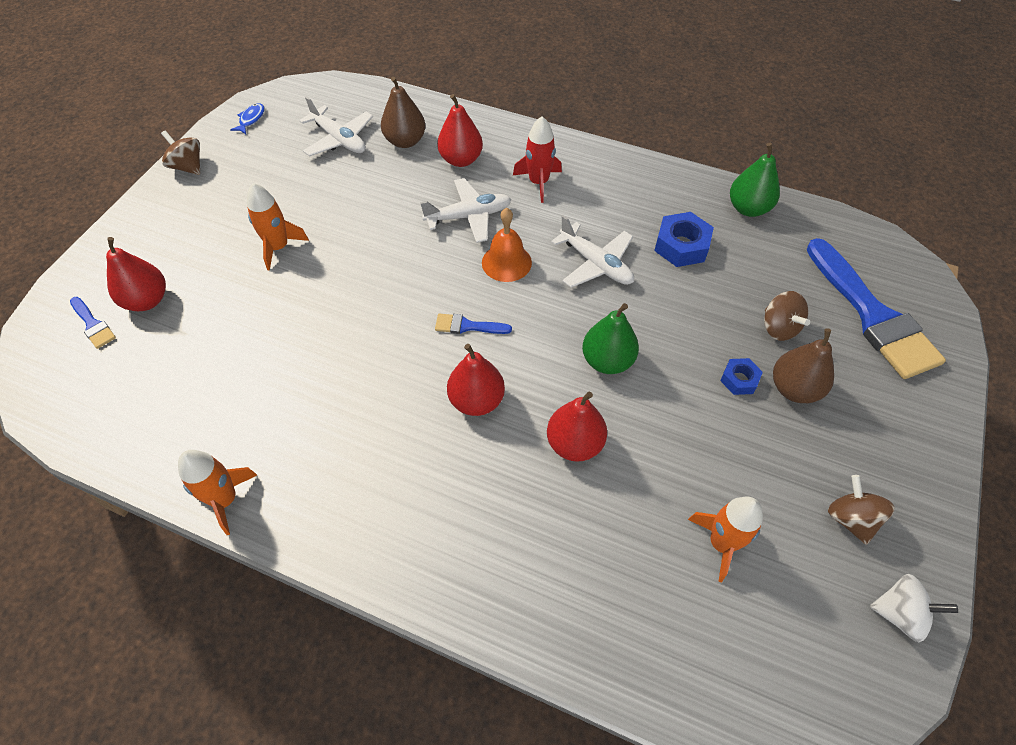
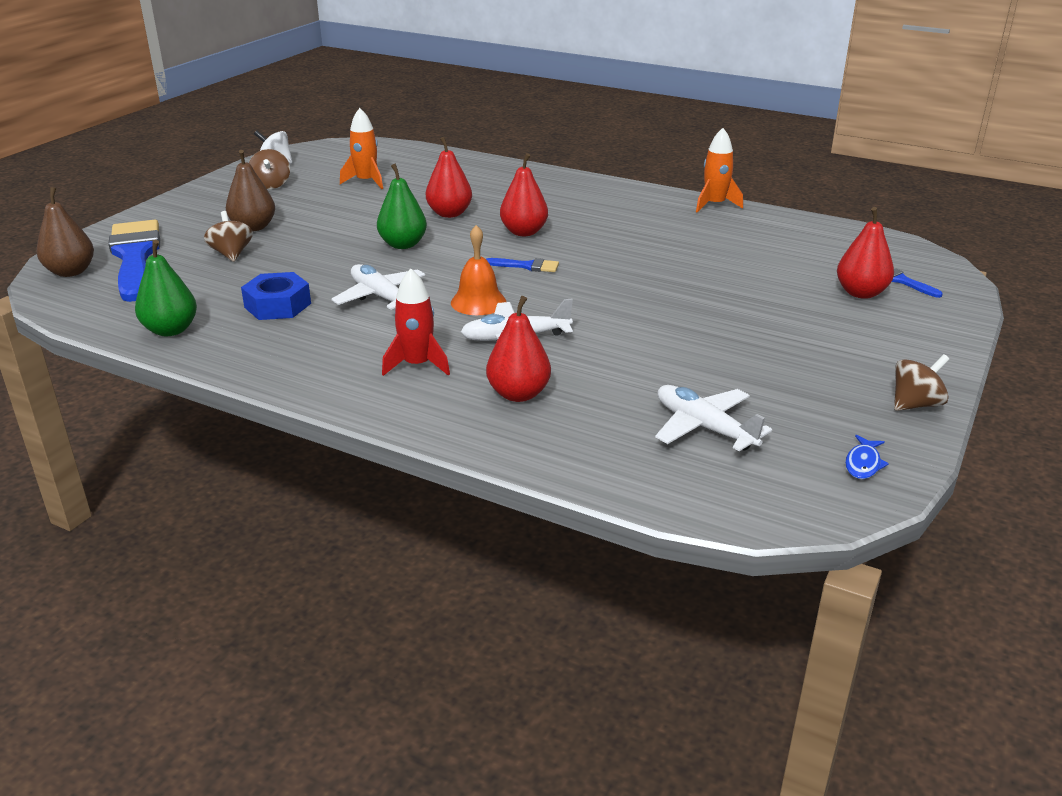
camera: 175 degrees left, 25 degrees down
brown spinning top [161,130,200,175] -> brown spinning top turned 75 degrees counterclockwise [894,354,949,411]
orange rocket [247,183,309,271] -> none
brown pear [381,77,426,148] -> brown pear moved to [37,187,94,277]
blue nut [720,358,763,395] -> none

